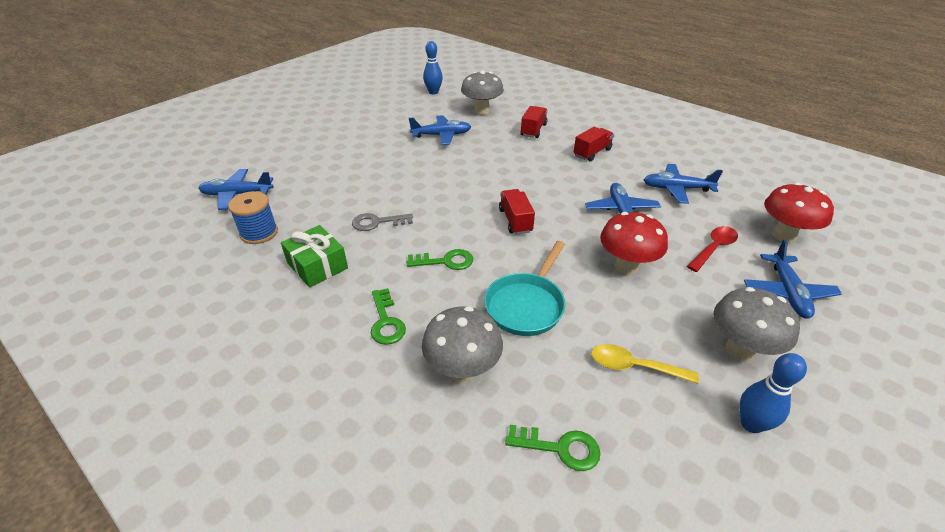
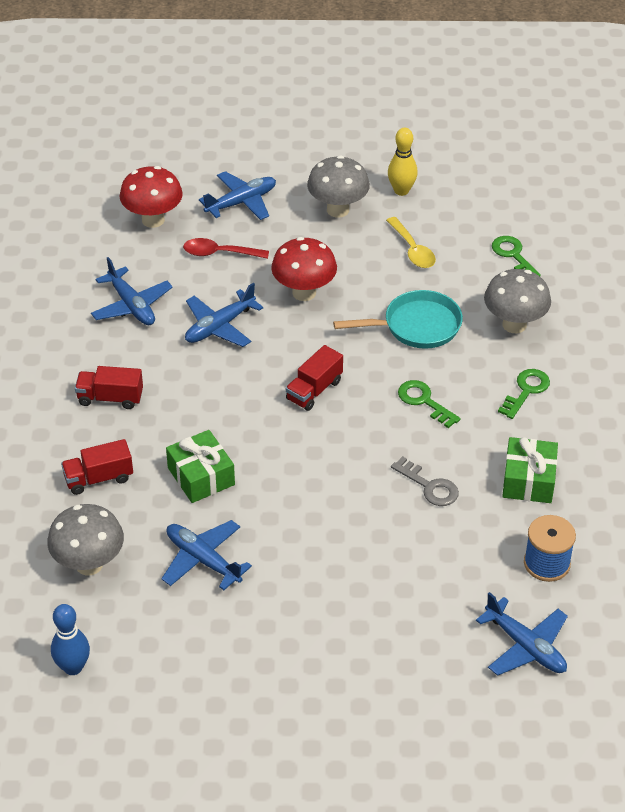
camera: 130 degrees left, 5 degrees up
blue bowling pin [739,353,807,433] -> yellow bowling pin [388,128,418,196]
none -> green gift [166,430,235,503]

